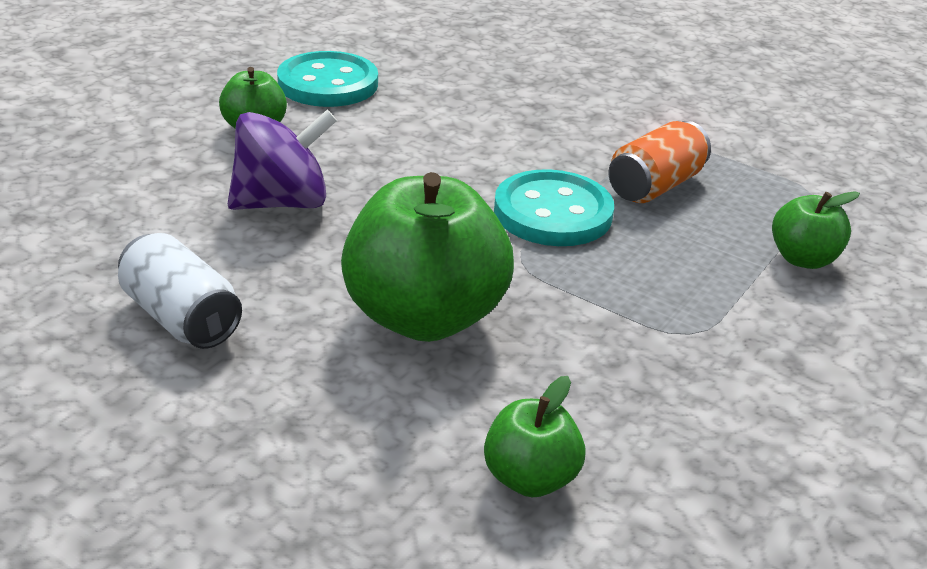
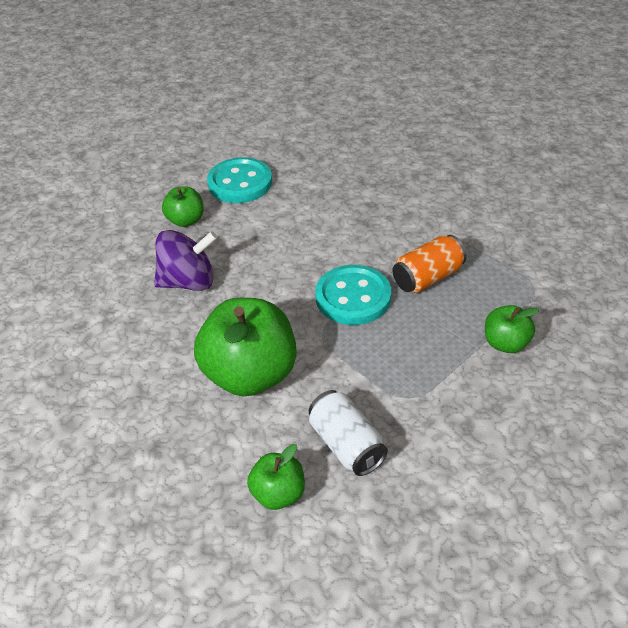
camera: 15 degrees right, 10 degrees up
white can [118,233,242,349] -> white can moved to [309,390,388,476]

